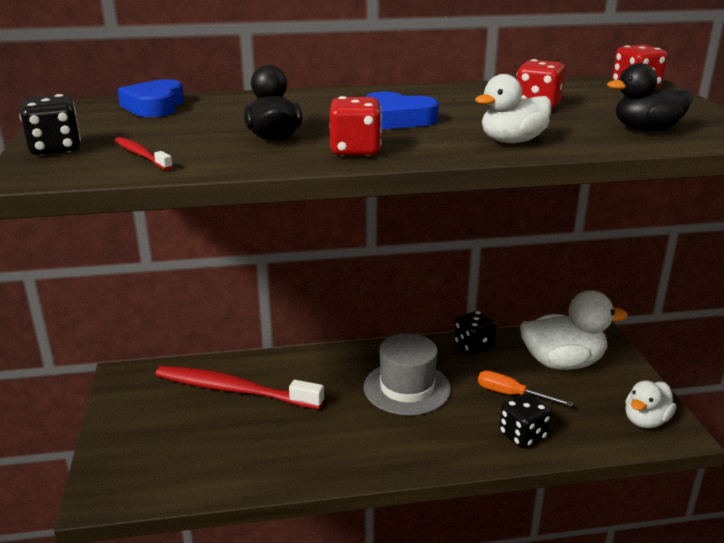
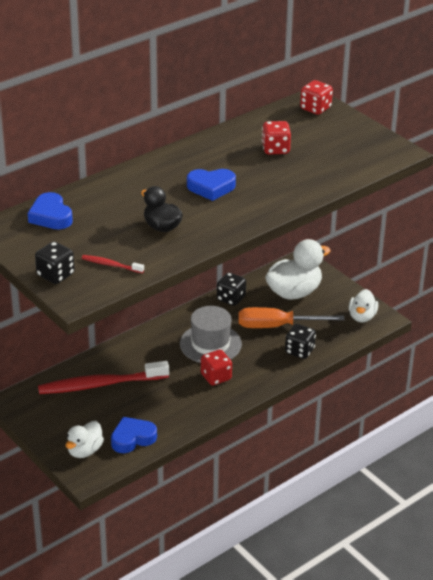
camera: 30 degrees left, 10 degrees up
red dice [329,96,382,156] -> red dice moved to [201,350,232,386]
white duck [475,74,551,143] -> white duck moved to [66,421,104,458]
orange screwdriver [478,370,573,407] -> orange screwdriver [239,307,345,328], size x1.61
black duck [607,63,693,131] -> none
none -> blue heart [111,417,157,453]

